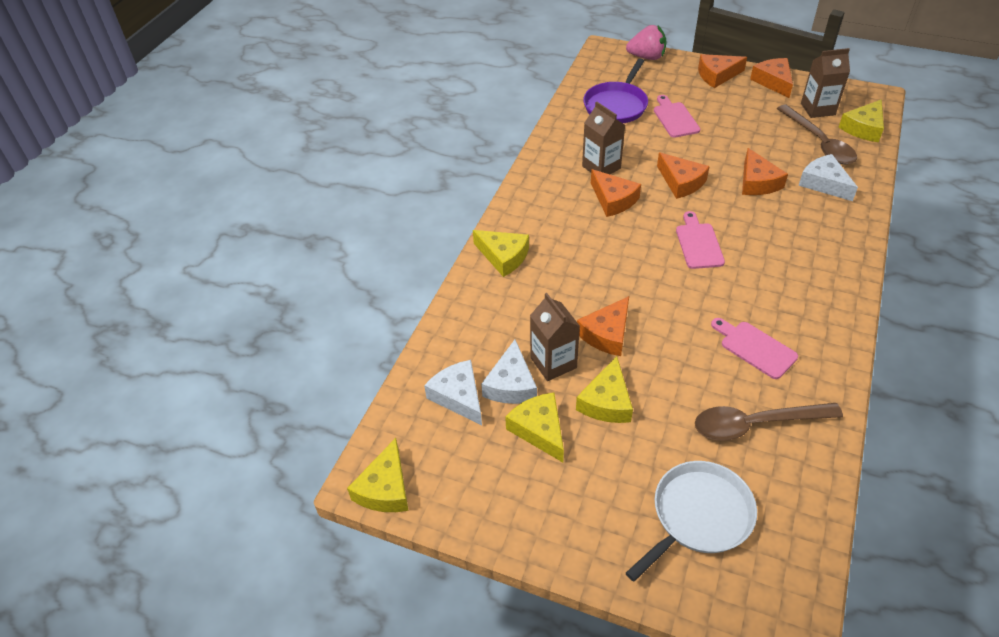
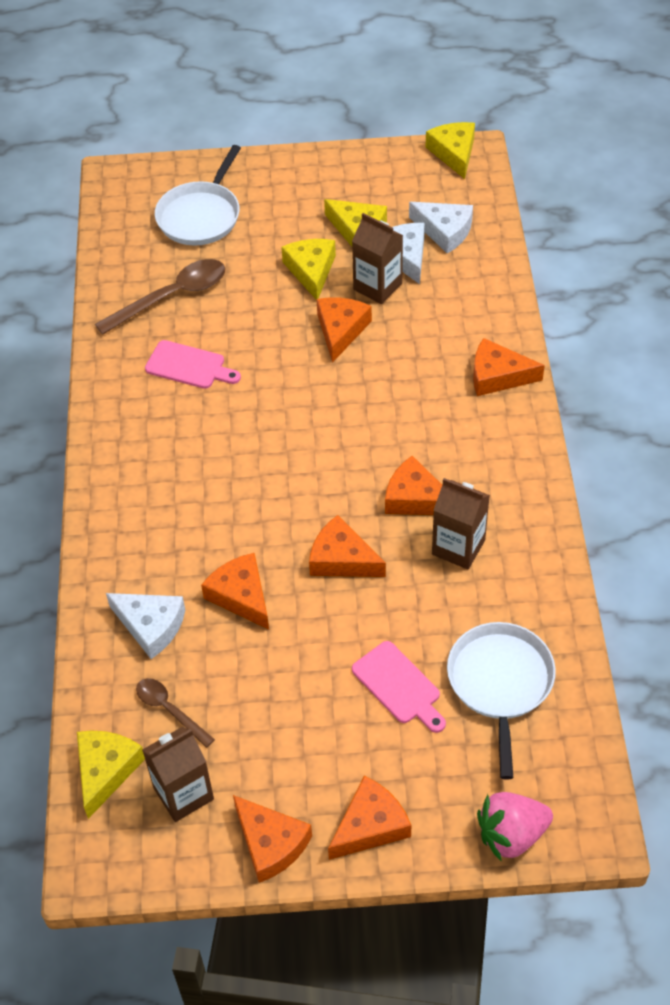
camera: 155 degrees right, 5 degrees up
yellow cheese [473,230,529,277] -> orange cheese [473,338,545,396]
purple pan [583,59,648,123] -> white pan [447,622,556,780]
pink cutting board [676,211,725,269] -> none
brown spoon [777,105,857,164] -> brown spoon [136,678,215,748], size x0.57

